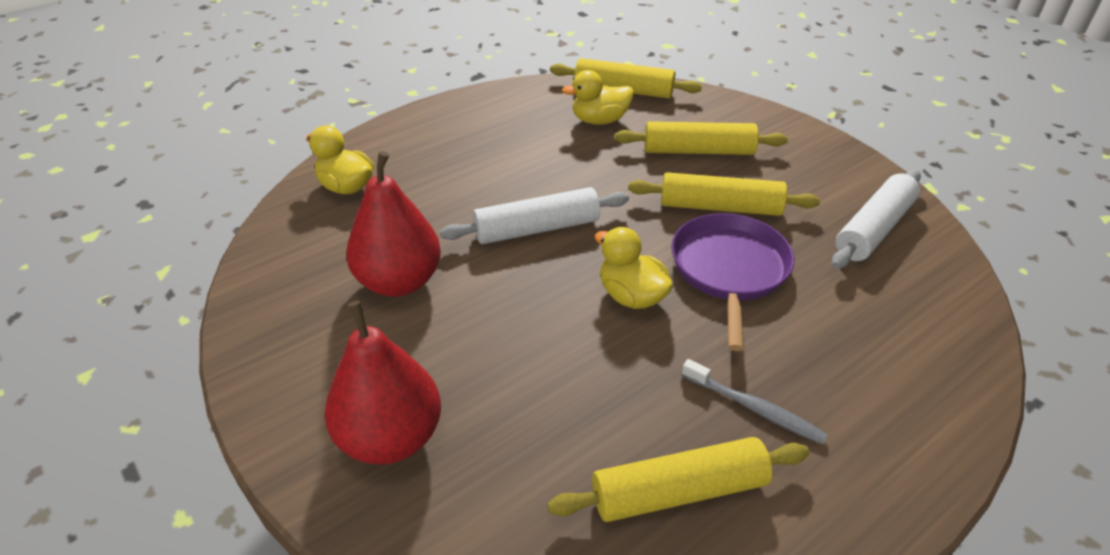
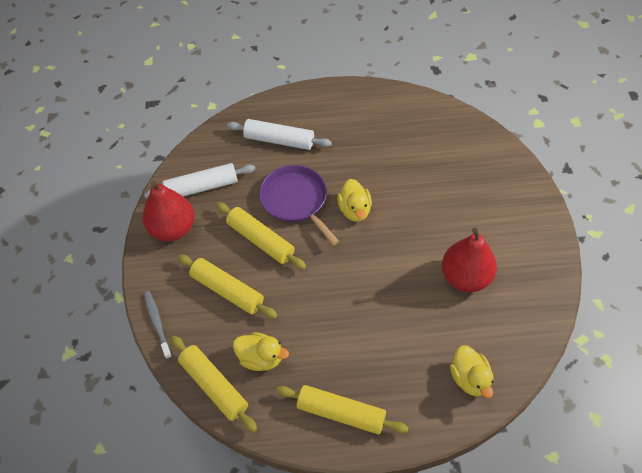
camera: 145 degrees left, 15 degrees up
red pear [325,301,441,465] -> red pear moved to [142,181,194,241]
white rolling pin [440,187,629,244] -> white rolling pin moved to [227,119,332,150]
yellow rolling pin [547,437,809,522] -> yellow rolling pin moved to [276,385,408,434]
purple pan [671,213,794,351] -> purple pan turned 105 degrees clockwise [259,165,339,245]
grey toothbrush [682,359,828,444] -> grey toothbrush moved to [144,291,172,359]

